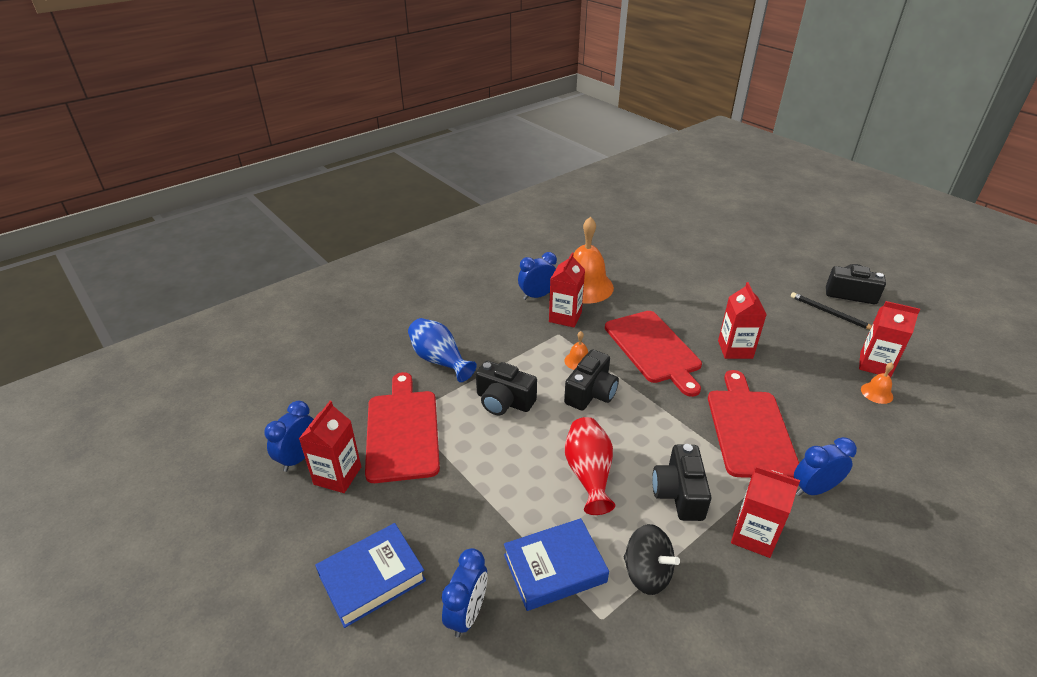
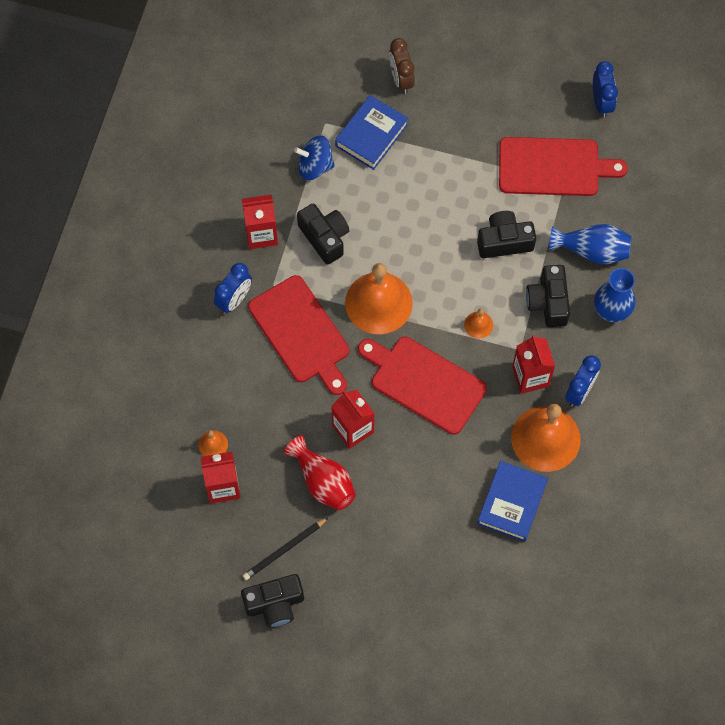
camera: 145 degrees right, 30 degrees up
red carton [299,401,361,493] -> none
blue book [315,523,426,628] -> blue book moved to [477,461,548,542]
red cutting board [365,372,440,483] -> red cutting board turned 45 degrees counterclockwise [499,137,628,196]
blue clock [442,548,487,637] -> brown clock [389,38,415,94]
black camera [564,350,619,411] -> black camera moved to [526,265,570,327]
red vase [565,417,616,515] -> red vase moved to [284,436,356,510]
black spinning top [624,524,680,595] -> blue spinning top [294,135,335,180]
black pencil [791,292,872,330] -> black pencil turned 135 degrees clockwise [243,517,329,580]
none -> orange bell [345,263,413,334]
none -> blue vase [594,268,636,322]

